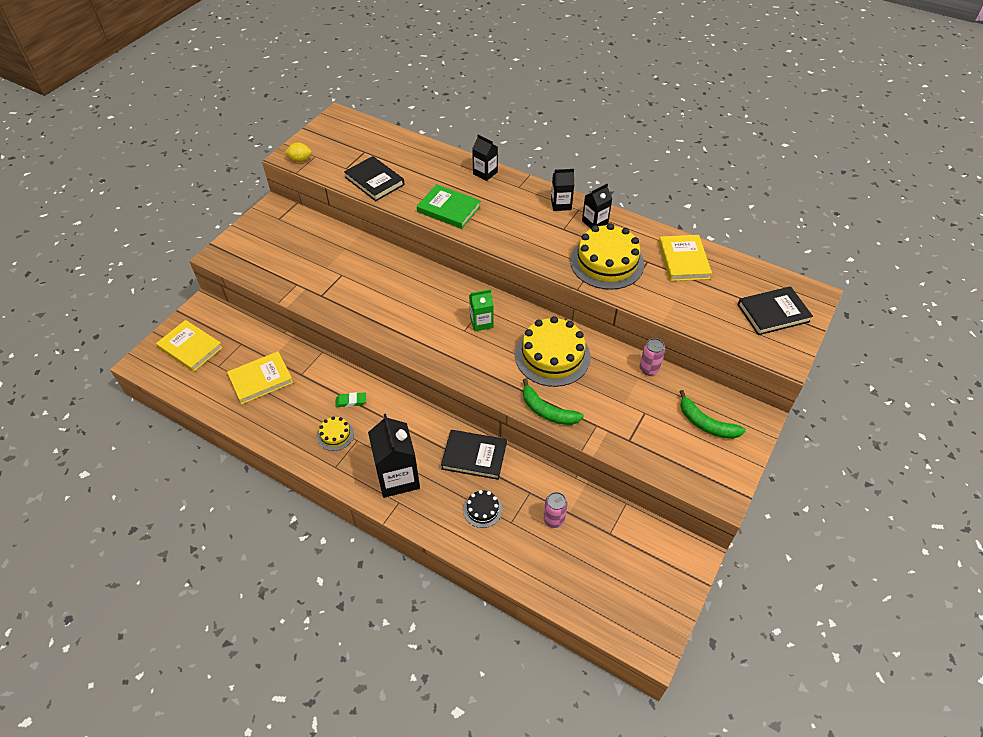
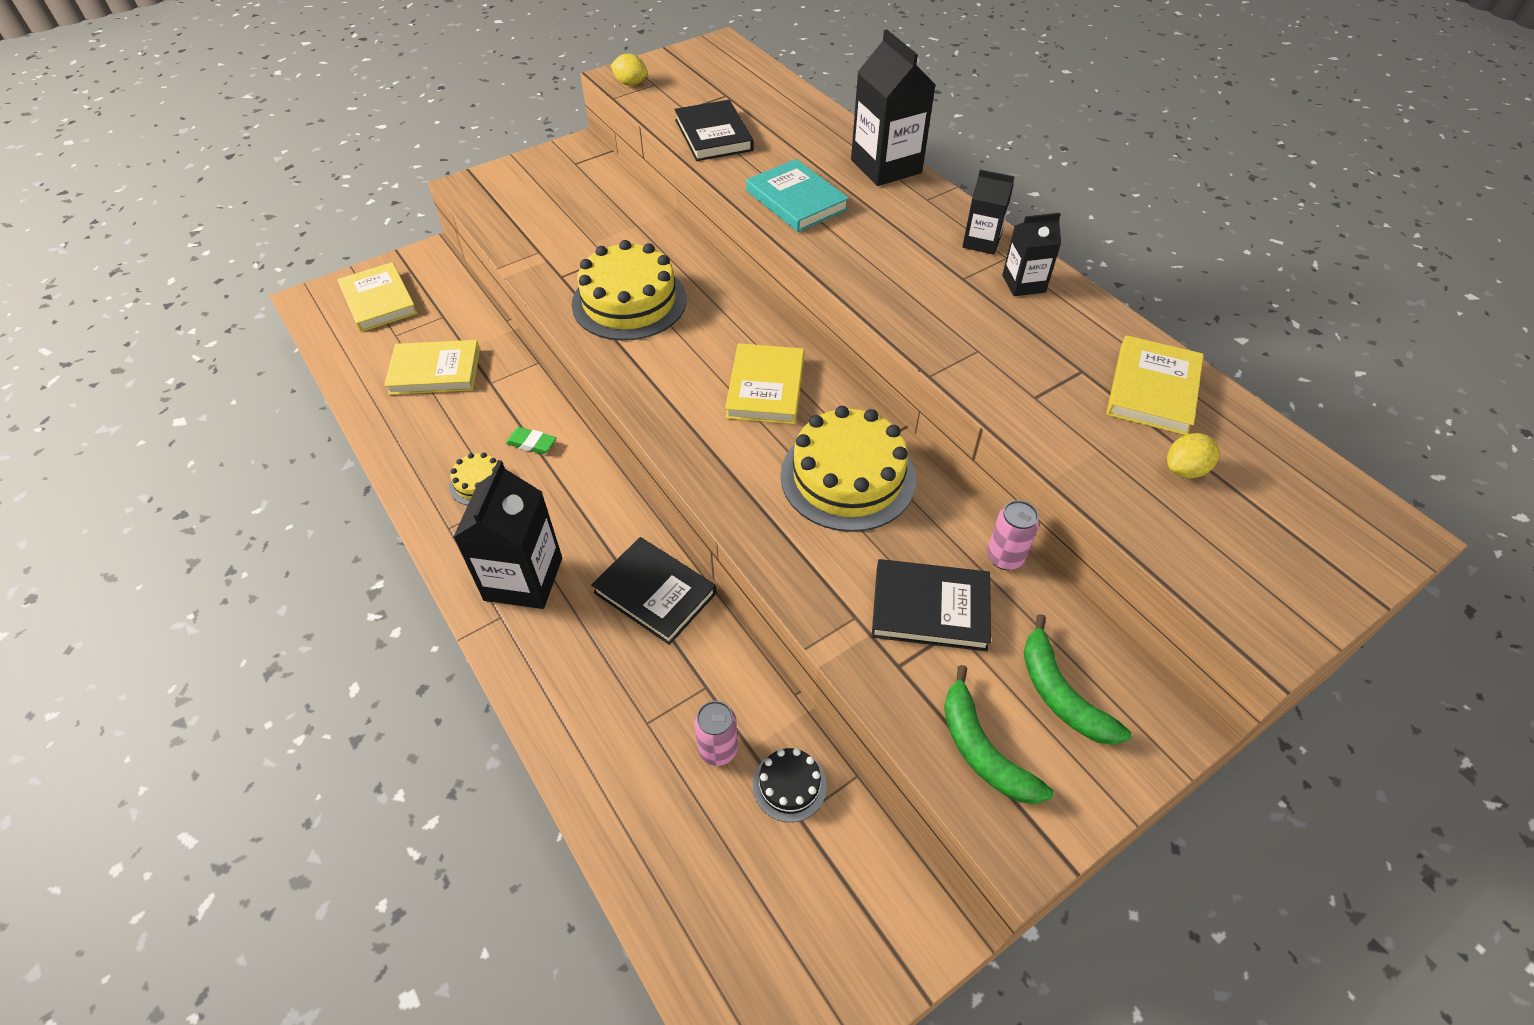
camera: 25 degrees right, 0 degrees up
green book [417,184,481,229] -> turquoise book [746,159,849,232]
black cake [463,490,502,528] -> black cake moved to [753,748,827,822]
green carton [469,289,494,331] -> yellow book [725,343,804,424]
black carton [472,135,498,181] -> black carton [851,29,936,186], size x1.76
green banana [523,378,584,425] -> green banana moved to [944,665,1054,804]
yellow cake [570,223,644,290] -> yellow cake moved to [572,240,687,341]
black book [737,286,813,335] -> black book moved to [872,559,991,651]
none -> yellow lemon [1167,433,1220,478]

